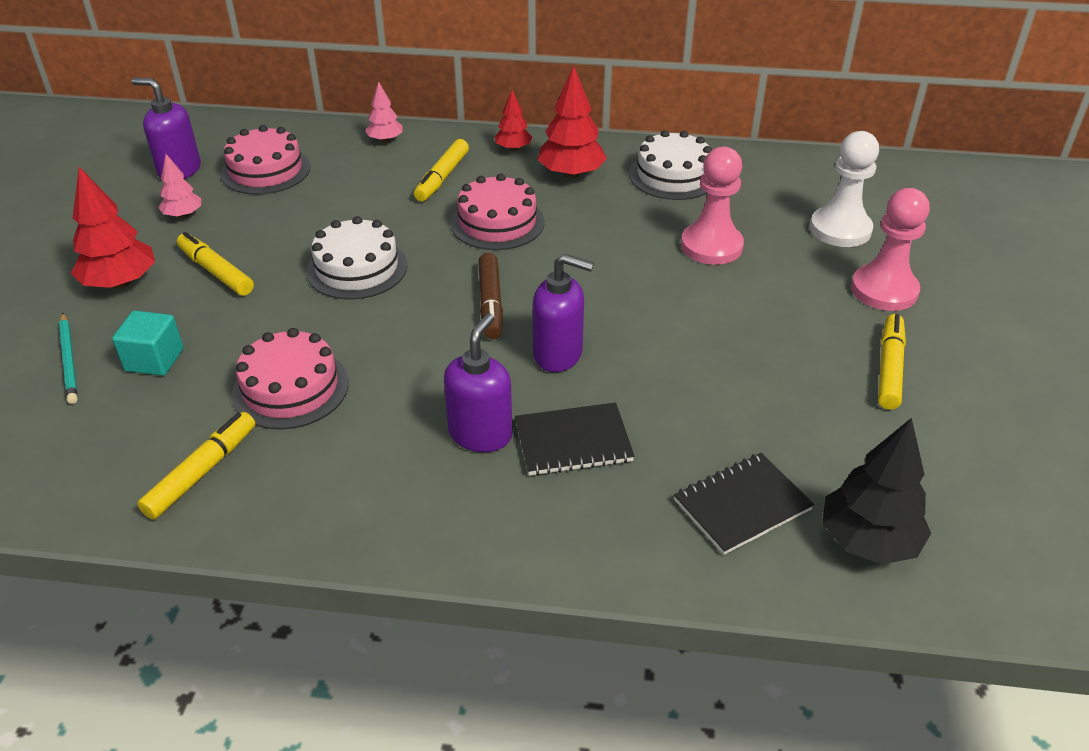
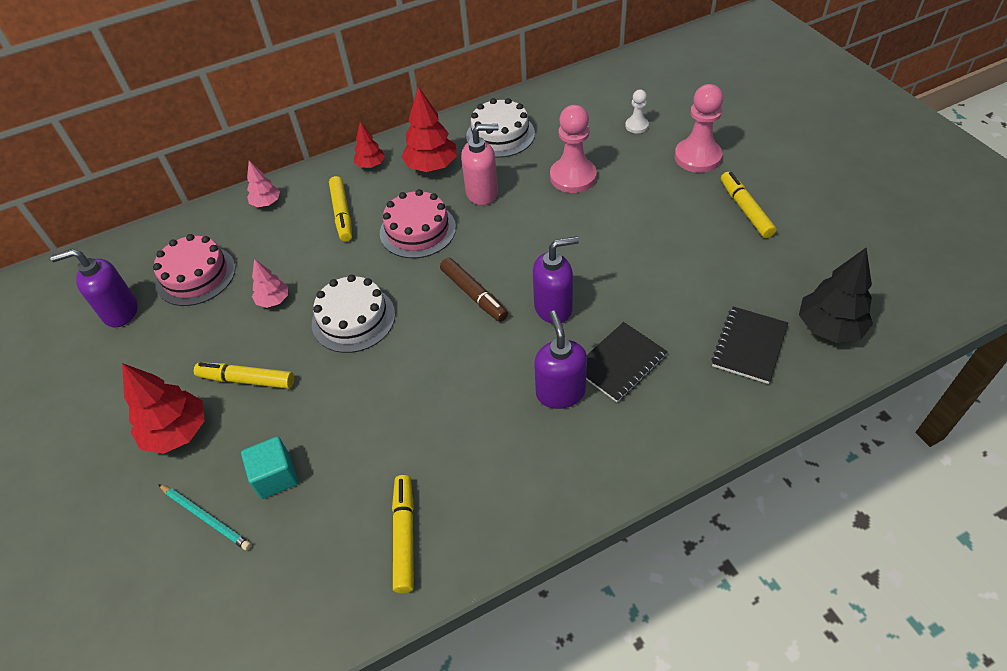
camera: 30 degrees left, 10 degrees up
pink tree [158,154,201,218] -> pink tree moved to [252,259,288,308]
pink cake [232,328,349,430] -> none
white pawn [810,131,879,247] -> white pawn [625,89,649,133], size x0.53
none -> pink soap dispenser [461,124,499,205]

